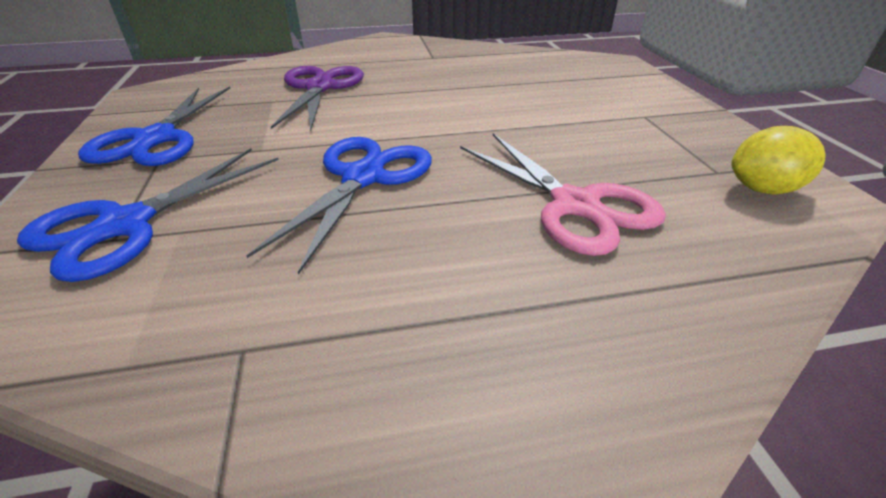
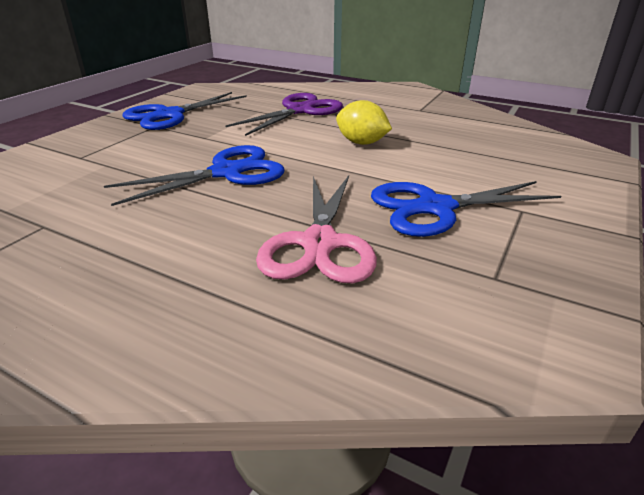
camera: 40 degrees right, 5 degrees down
blue scissors [17,148,279,282] -> blue scissors moved to [371,181,561,237]
yellow lemon [731,126,825,194] -> yellow lemon moved to [336,100,392,145]

